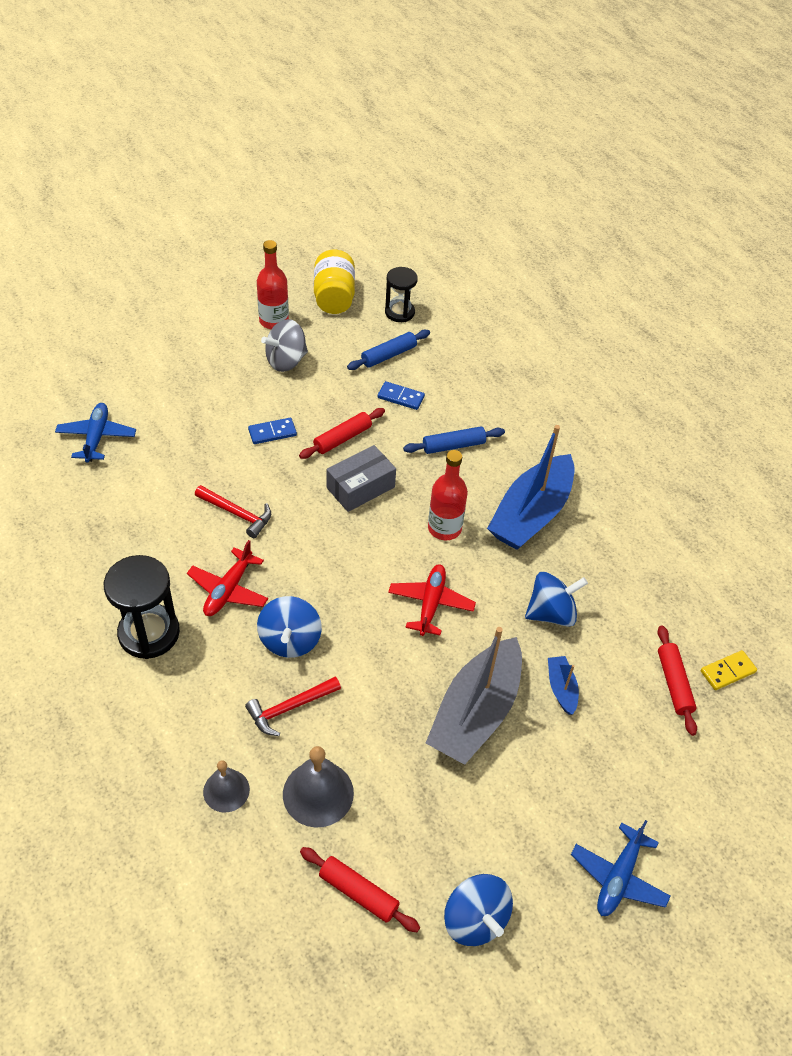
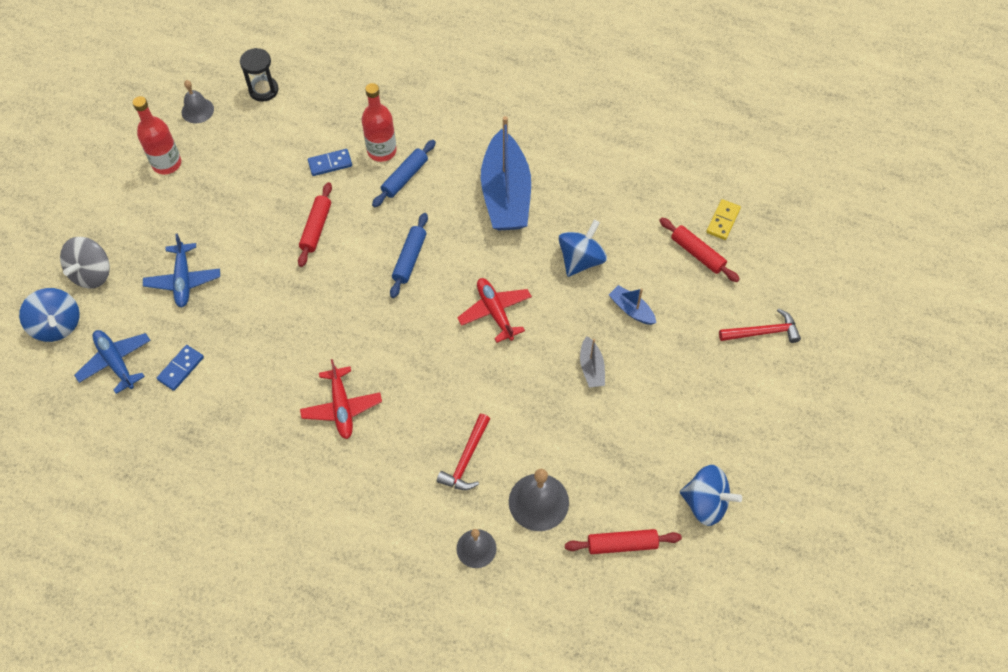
camera: 35 degrees left, 10 degrees up
black hourglass [104,555,180,659] -> none
red hammer [195,485,271,538] -> red hammer moved to [719,308,801,343]
blue domino [248,418,297,444] -> blue domino moved to [157,345,204,391]
blue spinning top [257,596,322,658] -> blue spinning top moved to [19,288,80,342]
grey spinning top [261,319,308,372] -> grey spinning top moved to [60,237,110,289]
yellow jar [314,250,355,314] -> grey bell [182,80,214,123]
grey box [326,445,396,512] -> none
blue rolling pin [347,330,430,370] -> blue rolling pin moved to [390,213,428,298]
grey boat [426,627,522,765] -> grey boat [580,336,605,388], size x0.44
red bottle [428,450,468,540] -> red bottle moved to [362,83,397,162]
blue plane [571,820,671,916] -> blue plane moved to [143,234,220,308]

